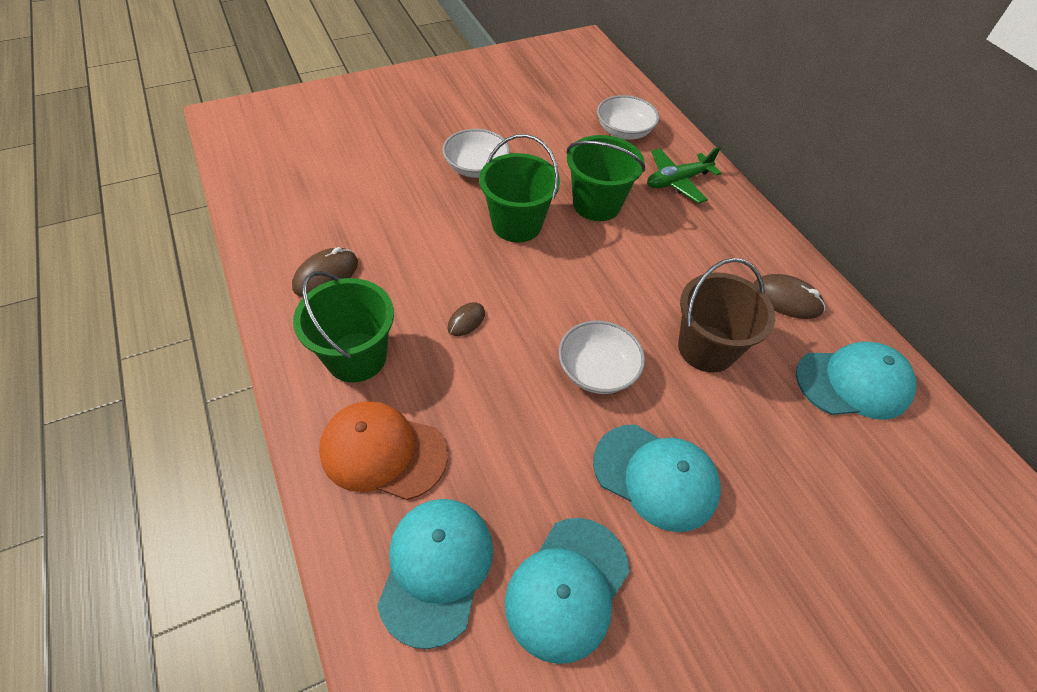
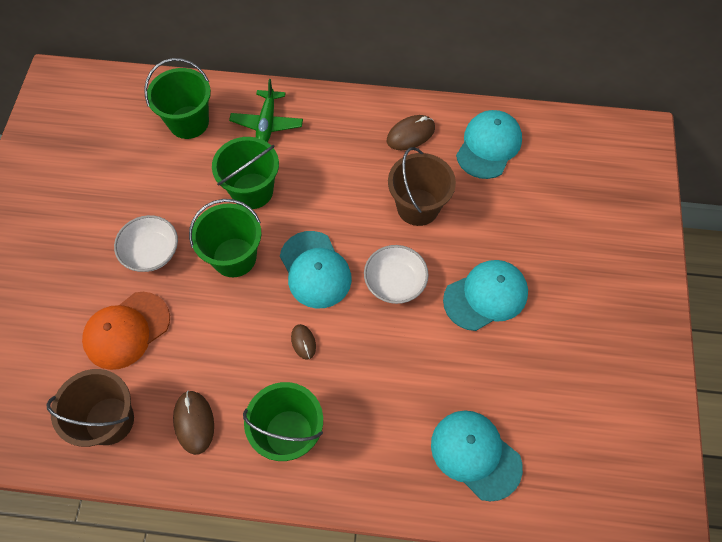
camera: 55 degrees left, 10 degrees up
orange cap [319,401,448,500] -> orange cap moved to [82,292,170,370]
turquoise cap [505,518,630,664] -> turquoise cap moved to [280,231,352,309]
white bowl [597,95,659,139] -> green bucket [144,58,211,139]
none -> brown bucket [46,369,134,447]

